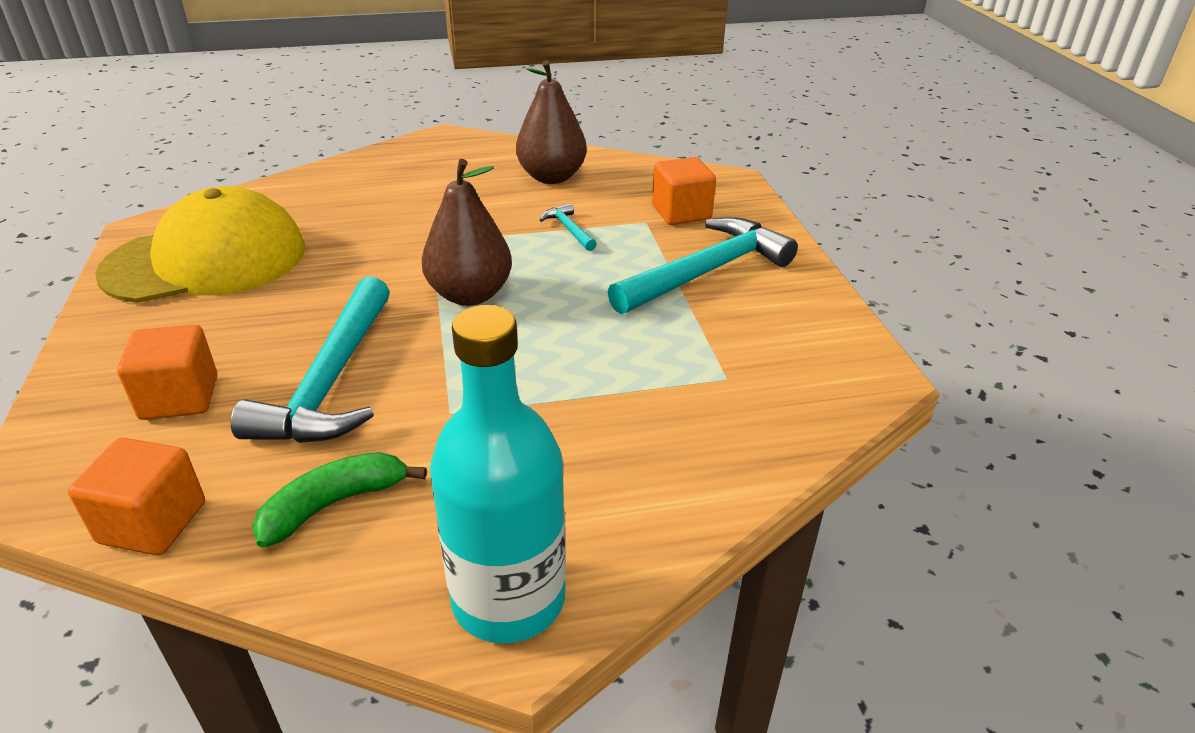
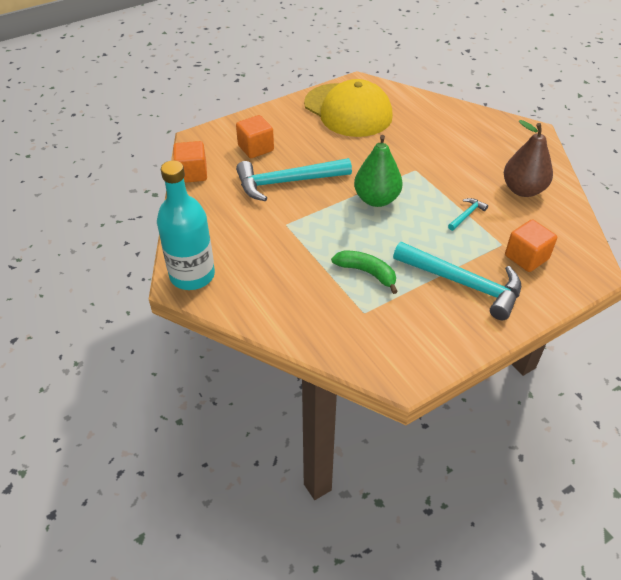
camera: 70 degrees right, 10 degrees up
green banana [252,452,427,548] -> green banana moved to [331,250,398,294]
brown pear [422,159,512,306] -> green pear [354,135,403,207]

